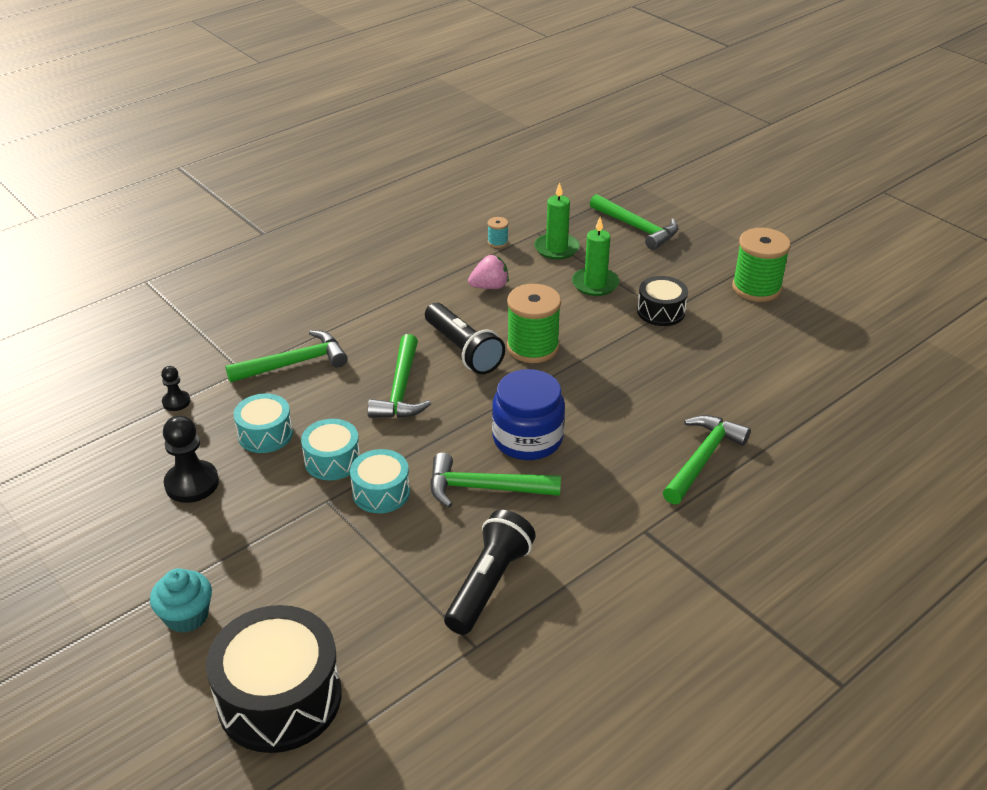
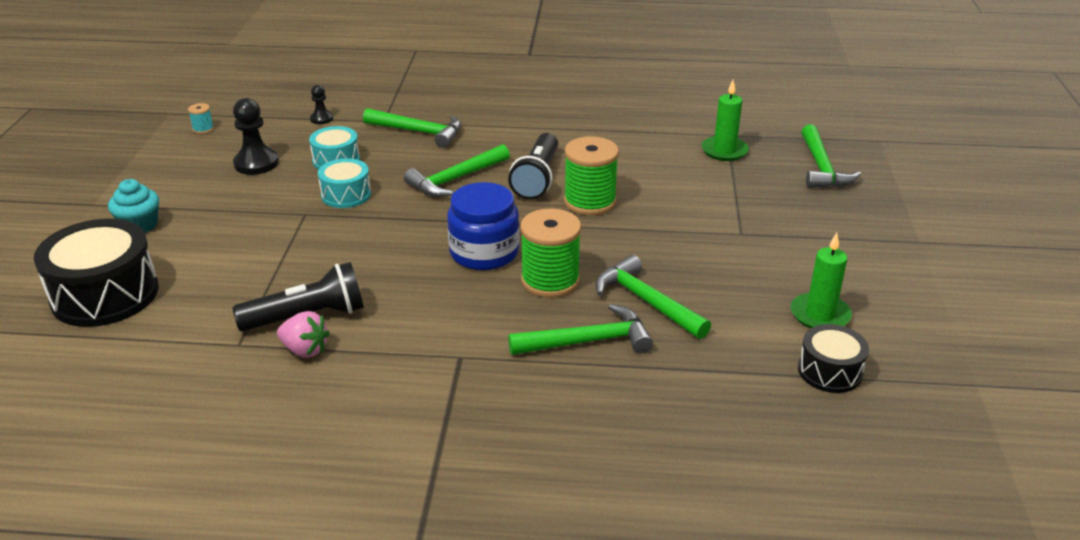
camera: 45 degrees right, 5 degrees down
turquoise drum [350,449,410,513] -> none
green hammer [430,453,561,508] -> green hammer moved to [595,255,711,339]
pink strawberry [468,255,509,289] -> pink strawberry moved to [277,311,330,358]
turquoise spool [488,217,508,248] -> turquoise spool moved to [188,103,214,134]
green candle [572,217,619,296] -> green candle moved to [791,233,852,328]
black drum [637,276,688,326] -> black drum moved to [798,324,869,393]
green spool [732,228,791,302] -> green spool moved to [520,208,581,298]

